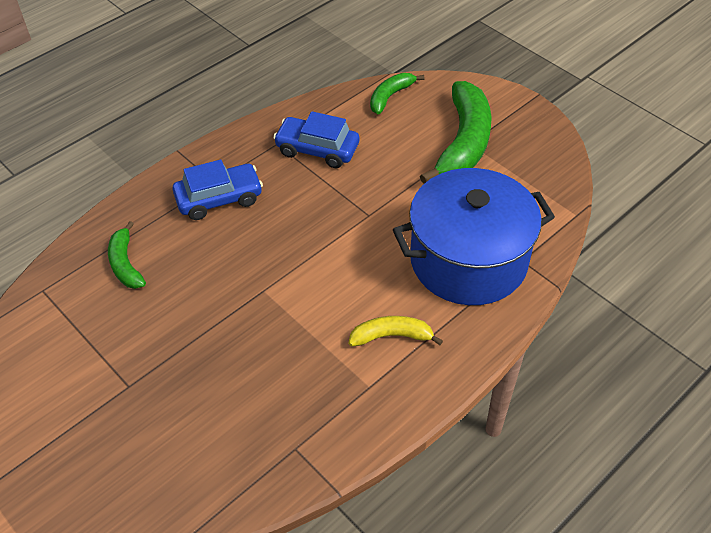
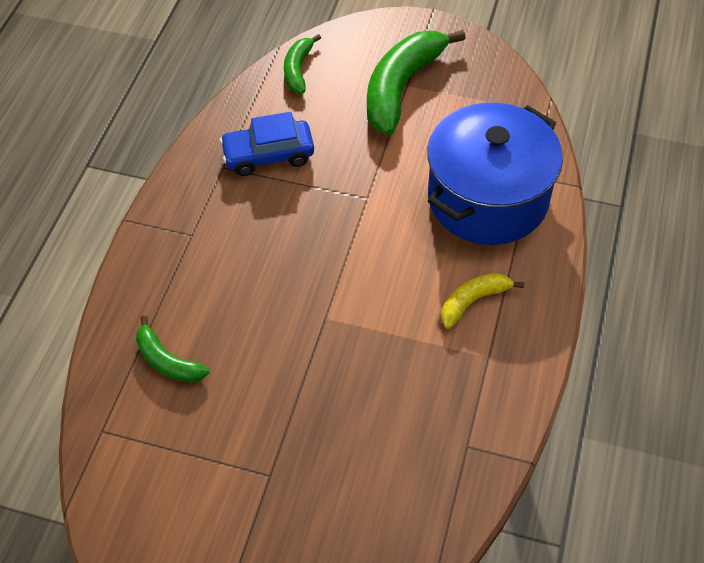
camera: 30 degrees left, 5 degrees up
blue car [172,160,263,220] -> none
green banana [420,81,492,184] -> green banana turned 135 degrees counterclockwise [367,30,466,135]

